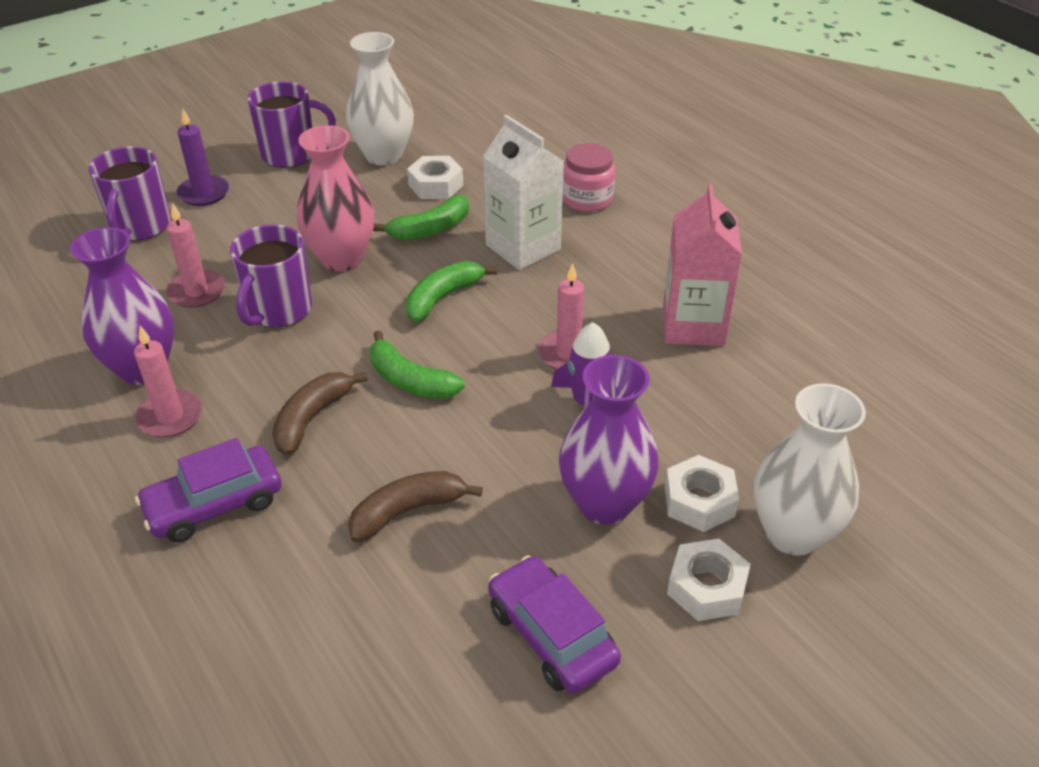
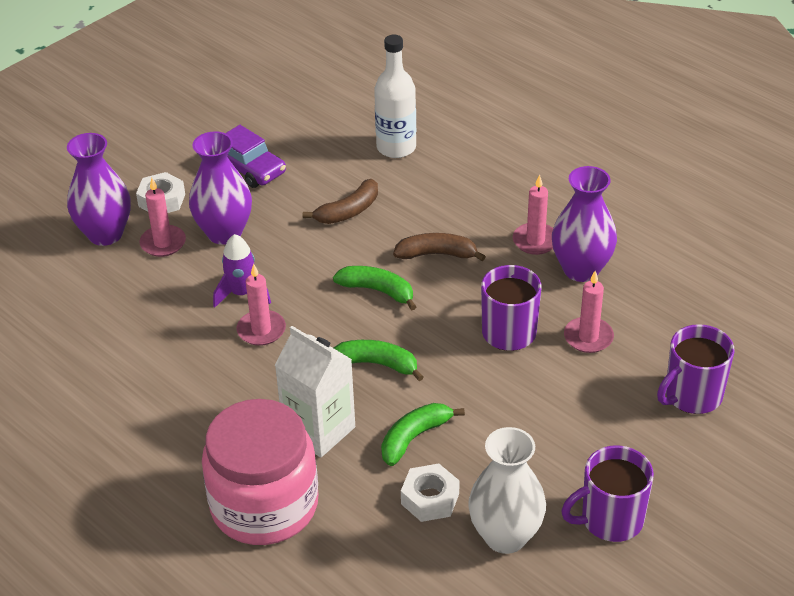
camera: 170 degrees right, 0 degrees up
purple mug [89,146,171,241] -> purple mug turned 120 degrees counterclockwise [657,324,734,414]
purple car [135,438,281,542] -> none
purple candle [177,109,229,206] -> none
brown banana [272,372,368,456] -> brown banana turned 105 degrees counterclockwise [393,233,486,261]
pink vase [297,125,374,271] -> none
green banana [405,261,497,322] -> green banana turned 105 degrees counterclockwise [334,340,424,381]
pink jar [563,143,615,212] -> pink jar [202,399,318,545], size x1.97
pink carton [663,183,742,346] -> none
white nut [665,455,739,532] -> pink candle [139,178,186,257]
white vase [754,383,866,556] -> purple vase [67,133,131,246]
none -> white bottle [374,35,416,158]

